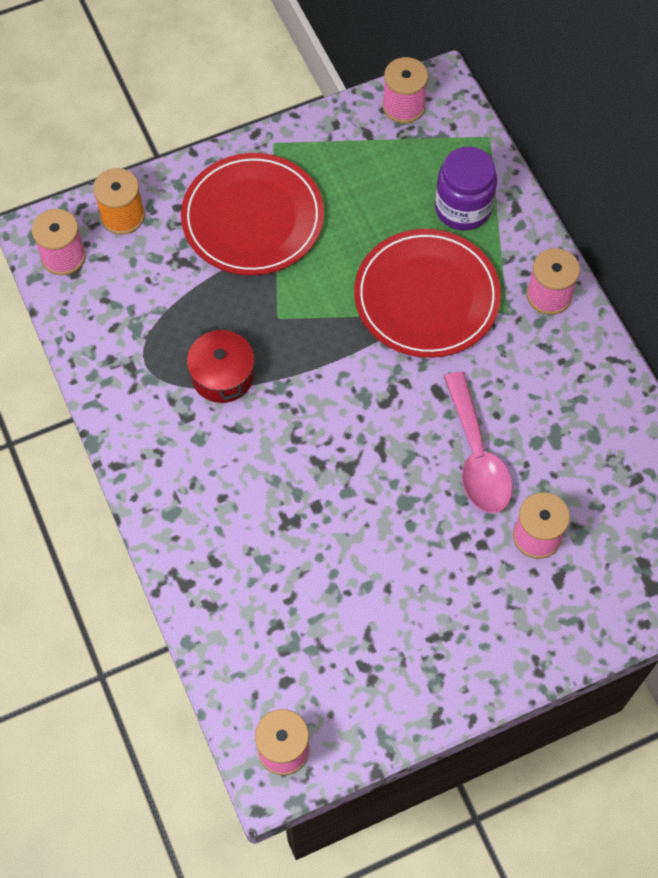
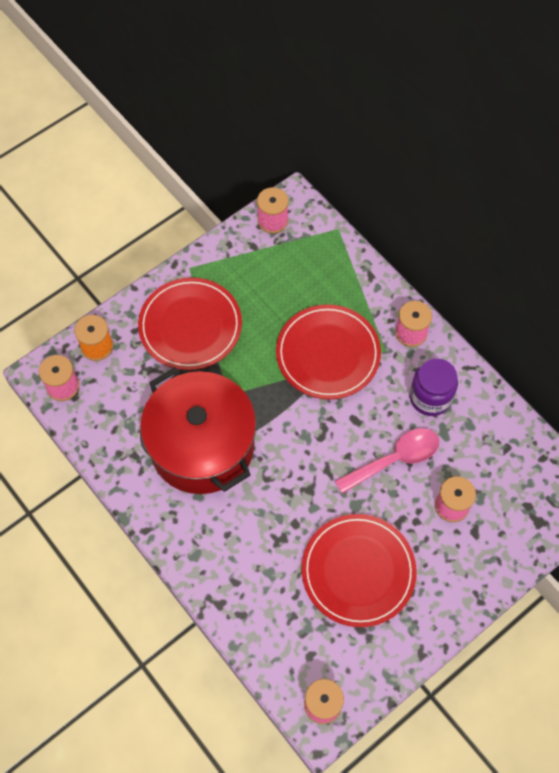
camera: 15 degrees left, 0 degrees up
red pot [187,326,254,403] -> red pot [140,367,256,494], size x2.30
purple jar [435,147,497,231] -> purple jar moved to [410,358,458,416]
pink spoon [444,372,513,513] -> pink spoon turned 90 degrees counterclockwise [335,428,439,494]
none -> red plate [301,514,417,627]

